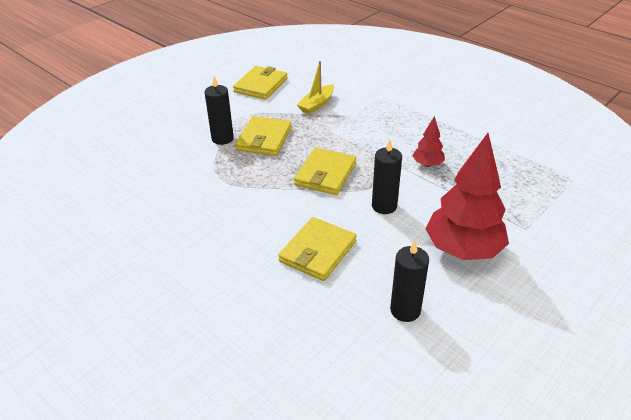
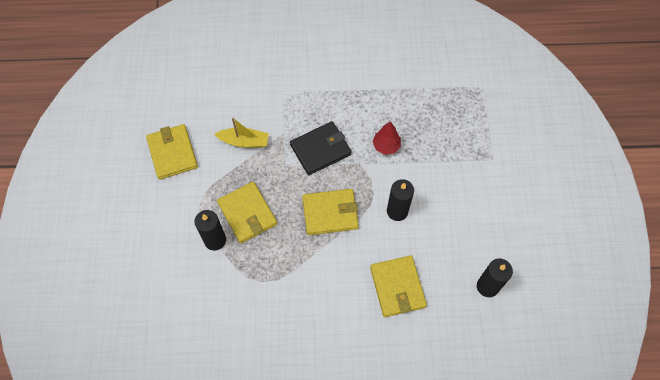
camera: 45 degrees left, 25 degrees up
yellow wallet [294,148,356,195] -> yellow wallet turned 75 degrees counterclockwise [302,189,359,235]
yellow boat [297,61,334,114] -> yellow boat turned 75 degrees counterclockwise [214,117,269,148]
red tree [425,133,509,260] -> none
none -> black wallet [290,121,352,175]

